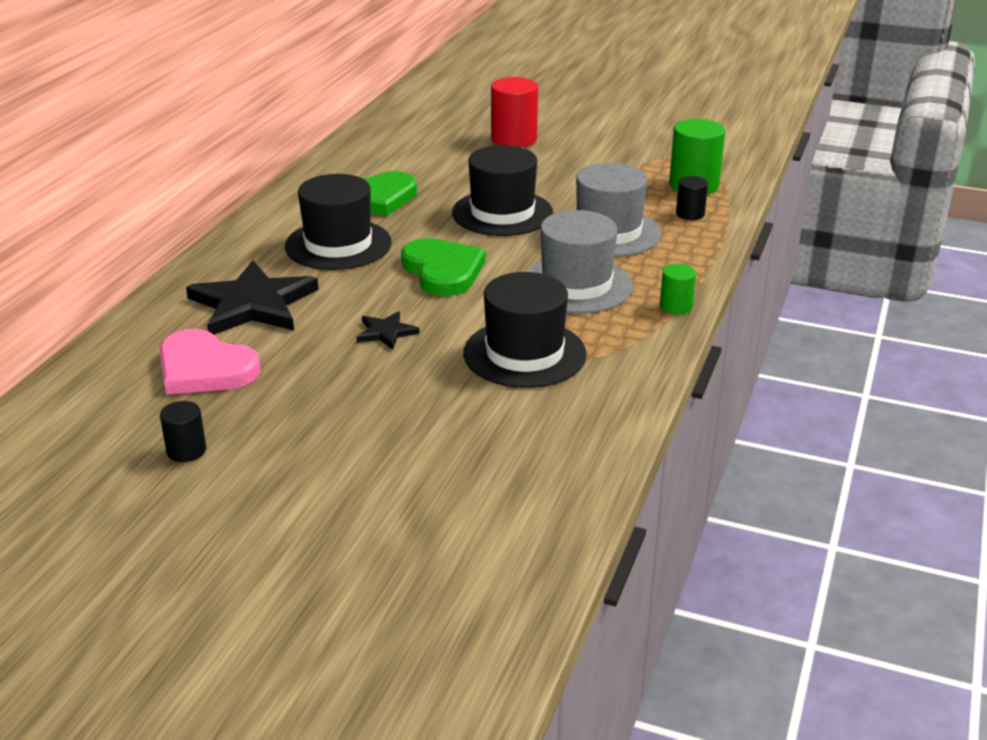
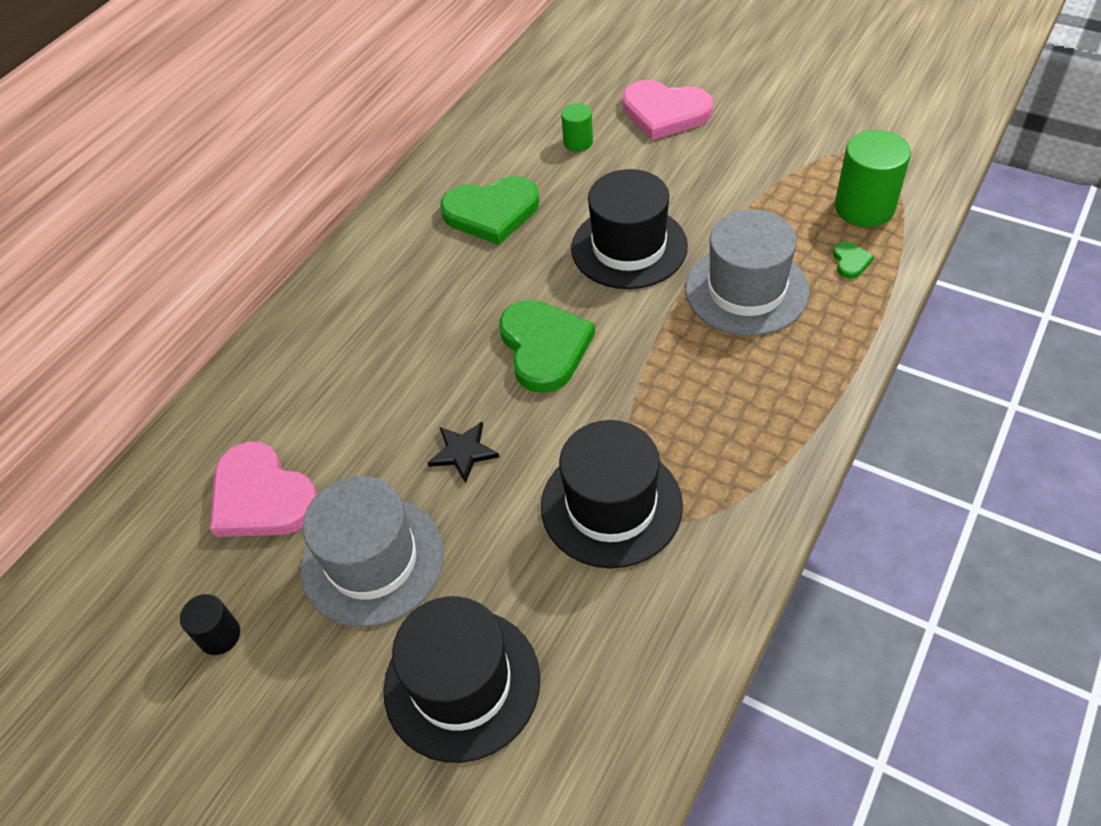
camera: 15 degrees right, 20 degrees up
black star [186,260,319,335] -> none
black hat [285,174,392,270] -> black hat moved to [383,596,540,763]
red cylinder [491,77,538,147] -> pink heart [622,80,713,140]
grey hat [525,210,633,314] -> grey hat moved to [300,476,444,627]
green cylinder [660,264,696,314] -> green cylinder moved to [561,103,593,152]
black cylinder [676,176,708,220] -> green heart [833,241,874,279]

